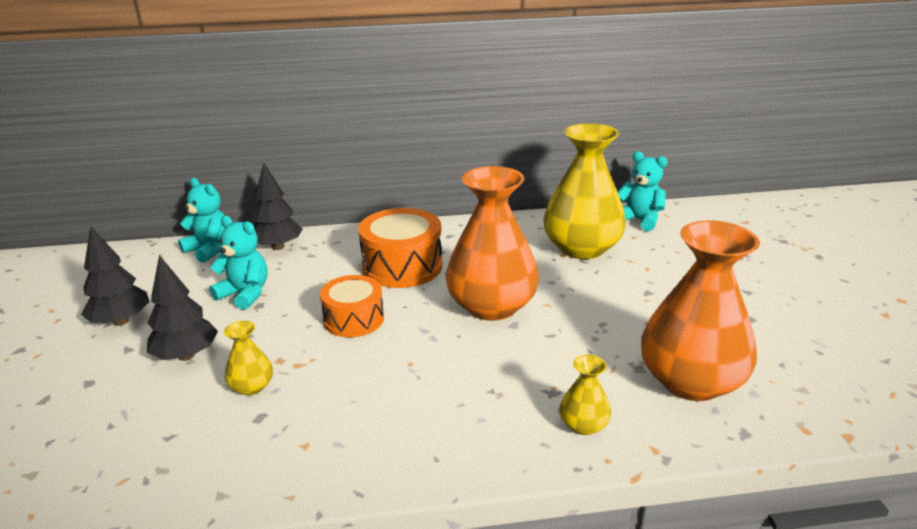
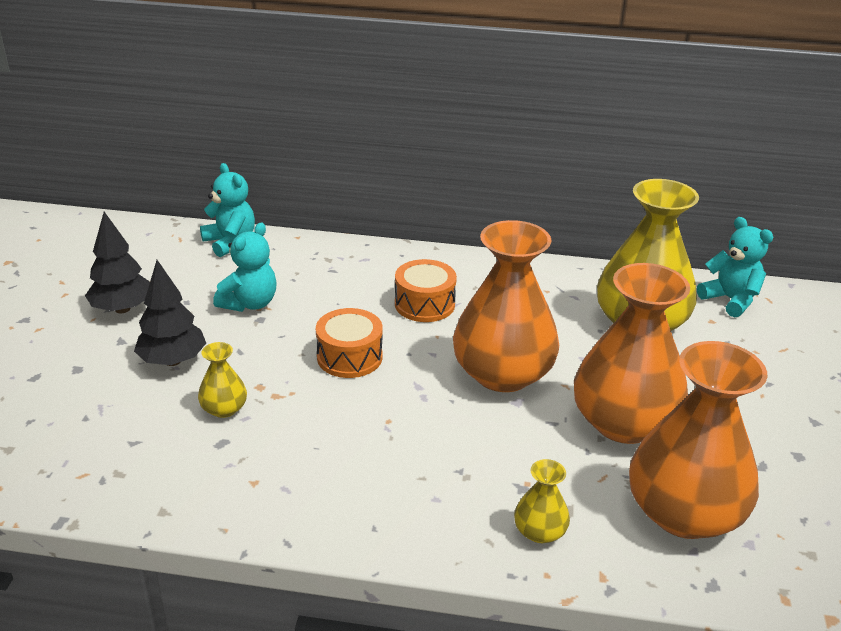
camera: 15 degrees right, 5 degrees up
turquoise teddy bear [209,216,268,310] -> turquoise teddy bear turned 75 degrees clockwise [213,223,277,312]
black tree [251,163,303,250] -> none
orange drum [358,208,442,288] -> orange drum [395,259,457,322], size x0.66
none -> orange vase [574,263,690,444]

